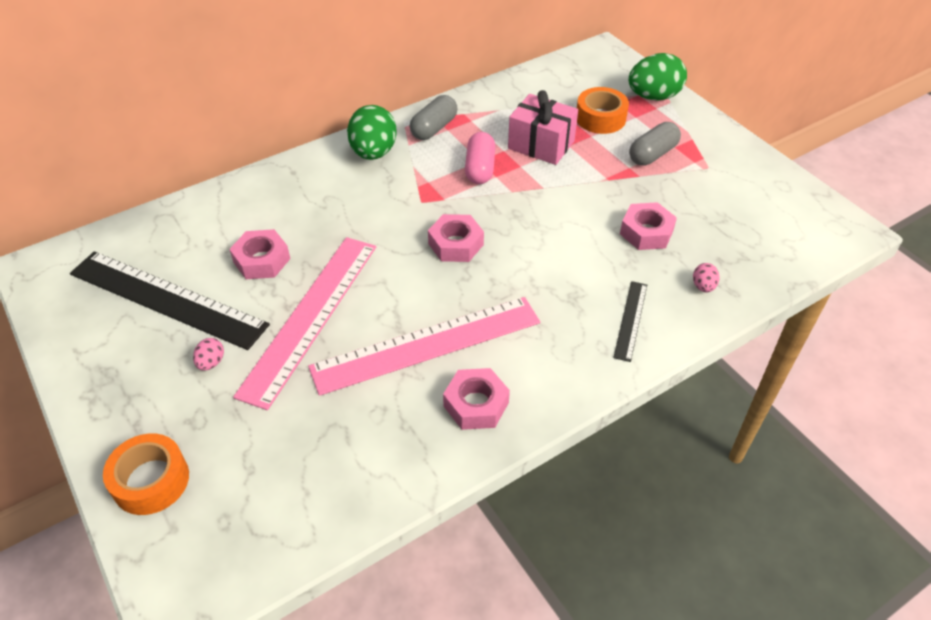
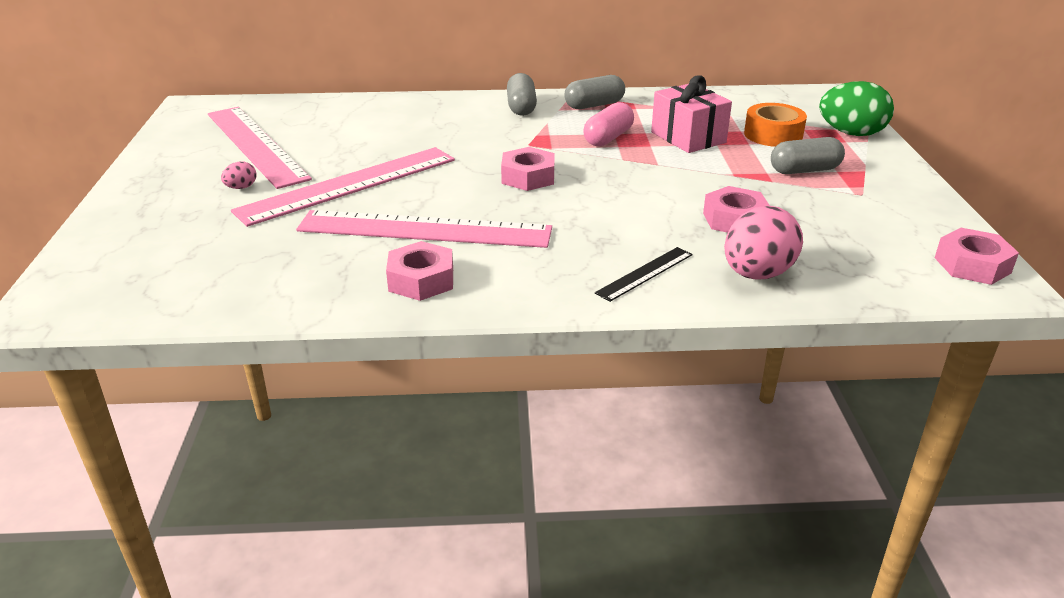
camera: 30 degrees right, 15 degrees down
black ruler [70,251,270,350] -> pink ruler [208,107,312,189]
orange tape [103,433,189,515] -> none
pink nut [229,229,290,279] -> pink nut moved to [935,228,1019,285]
green egg [347,105,397,160] -> grey capsule [507,73,537,116]
pink egg [693,263,720,292] -> pink egg [724,206,803,280], size x2.22

